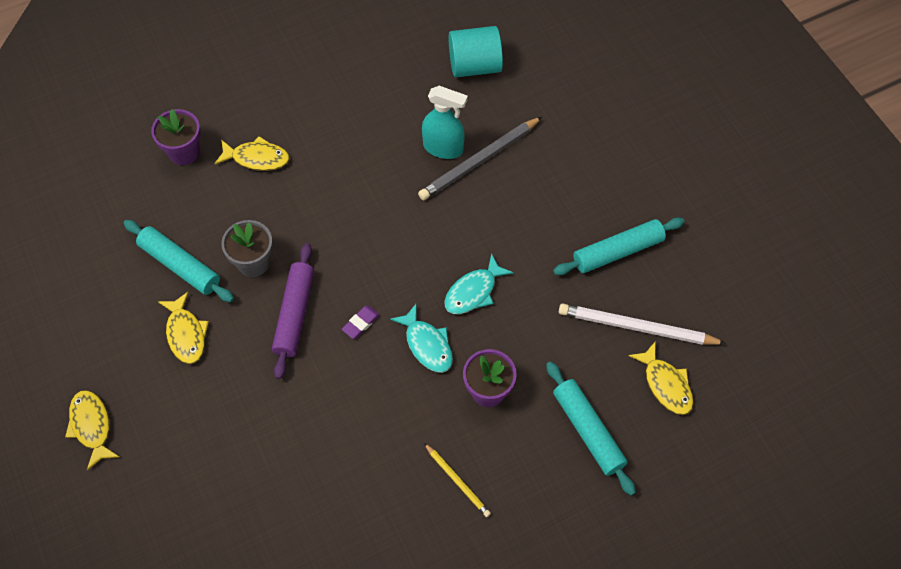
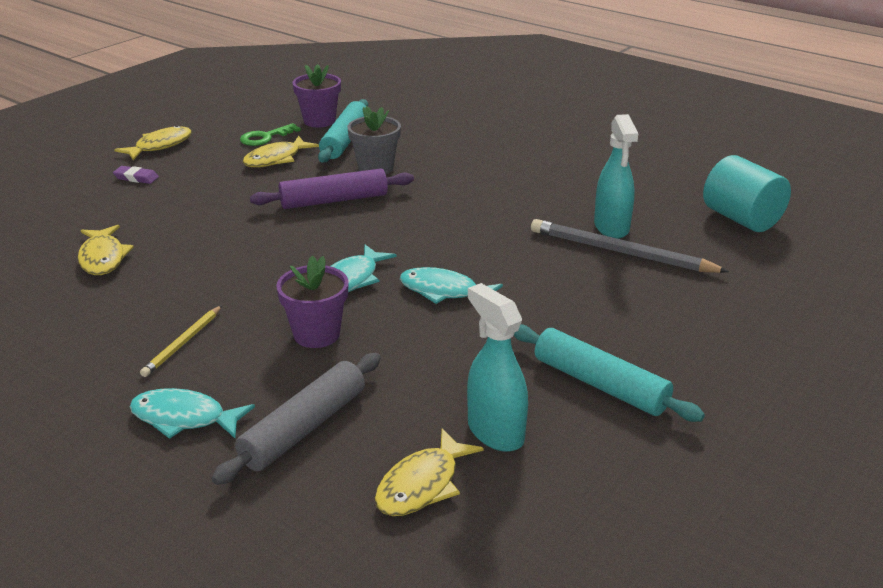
camera: 65 degrees right, 30 degrees down
purple flower pot [151,109,201,165] -> purple flower pot moved to [292,64,341,127]
yellow fish [214,136,290,171] -> yellow fish moved to [78,225,134,275]
purple eraser [342,306,380,339] -> purple eraser moved to [113,166,159,184]
turquoise rolling pin [546,362,636,496] -> grey rolling pin [211,353,381,485]
white pencil [559,303,726,345] -> turquoise spray bottle [467,283,528,452]
none -> turquoise fish [130,388,255,439]
none -> green key [240,123,301,146]

